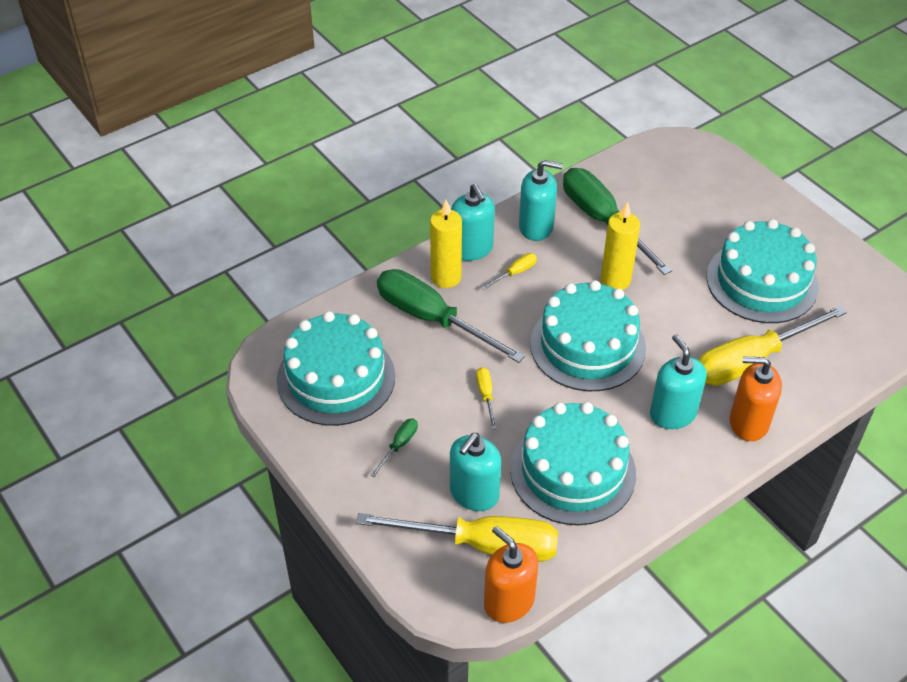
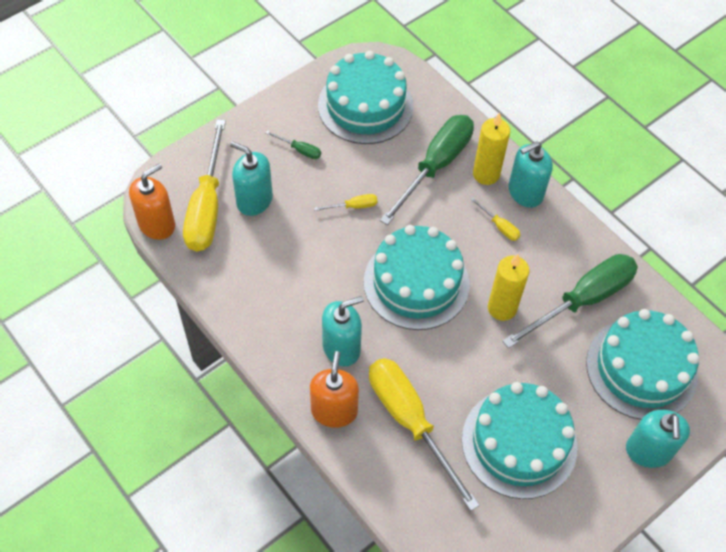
camera: 85 degrees right, 10 degrees up
turquoise cake [510,402,636,525] -> turquoise cake moved to [586,309,699,420]
turquoise soap dispenser [519,160,563,241] -> turquoise soap dispenser moved to [626,410,690,468]

